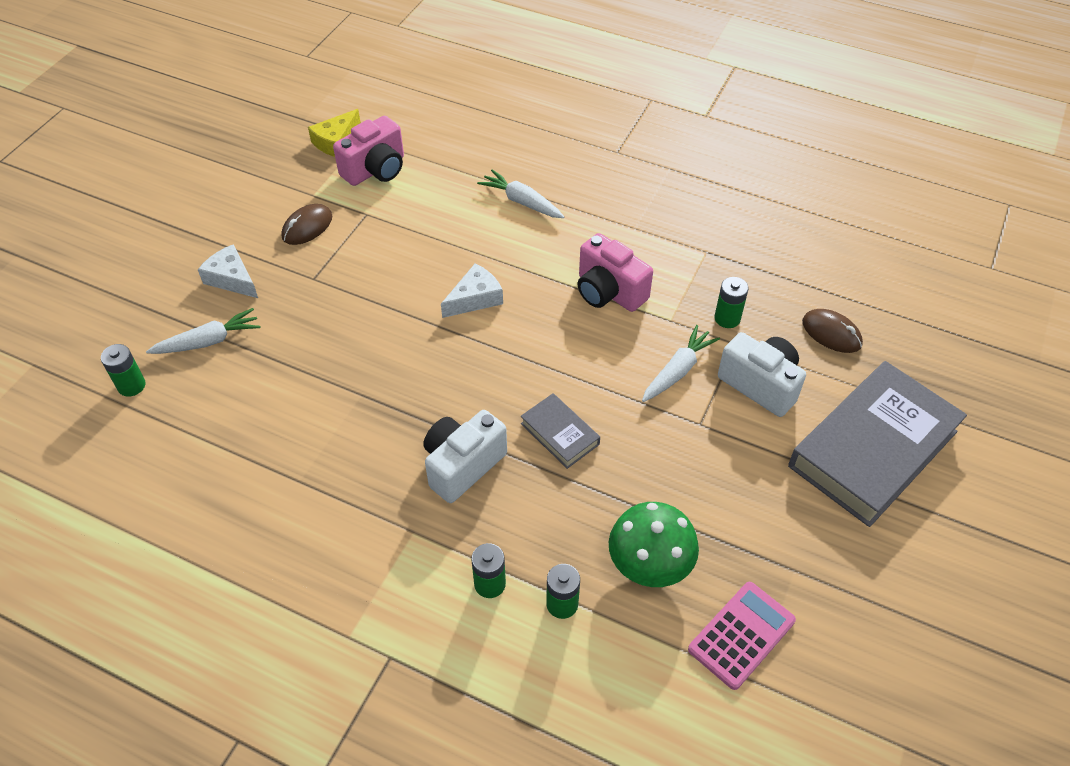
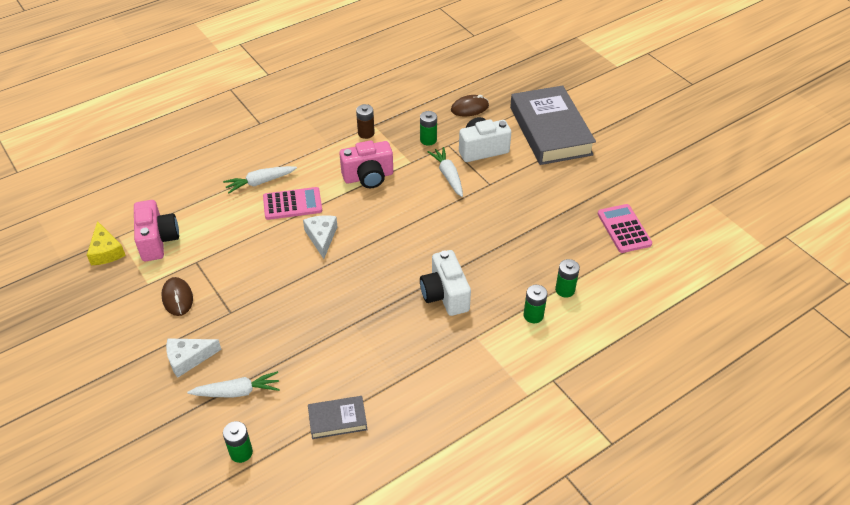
camera: 60 degrees left, 5 degrees down
white carrot [146,308,260,354] -> white carrot turned 75 degrees clockwise [187,371,280,398]
grey book [521,393,600,469] -> grey book moved to [308,396,367,439]
green mushroom [609,502,699,587] -> none
none -> pink calculator [263,187,322,220]
none -> brown battery [356,104,375,139]

